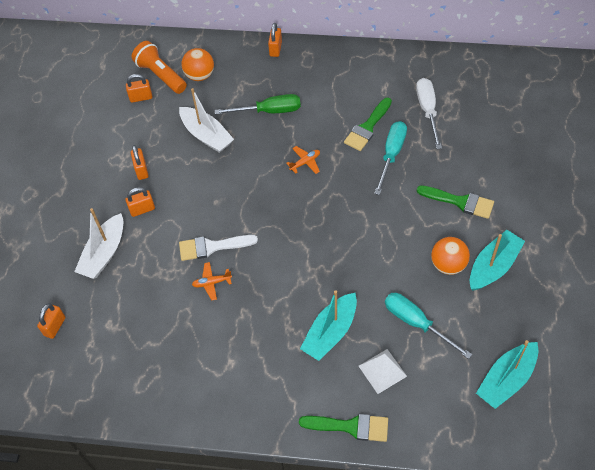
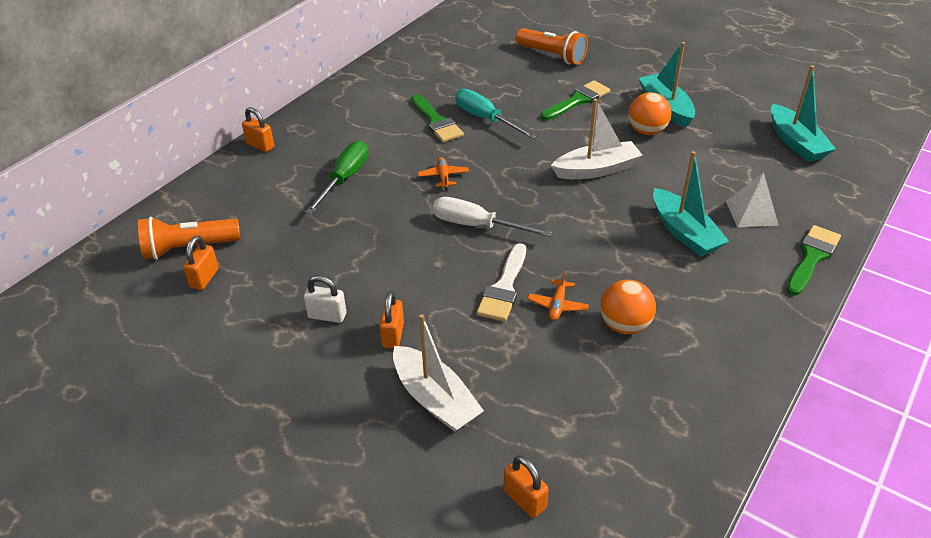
camera: 65 degrees left, 15 degrees down
orange padlock [131,145,149,180] -> white padlock [304,275,346,323]
white boat [179,88,234,153] -> white boat moved to [551,99,642,179]
orange ball [181,48,214,81] -> orange ball moved to [600,280,656,334]
turquoise screwdriver [385,293,472,359] -> none
white screwdriver [416,78,442,149] -> white screwdriver moved to [433,197,552,237]
none -> orange flashlight [516,28,588,65]

